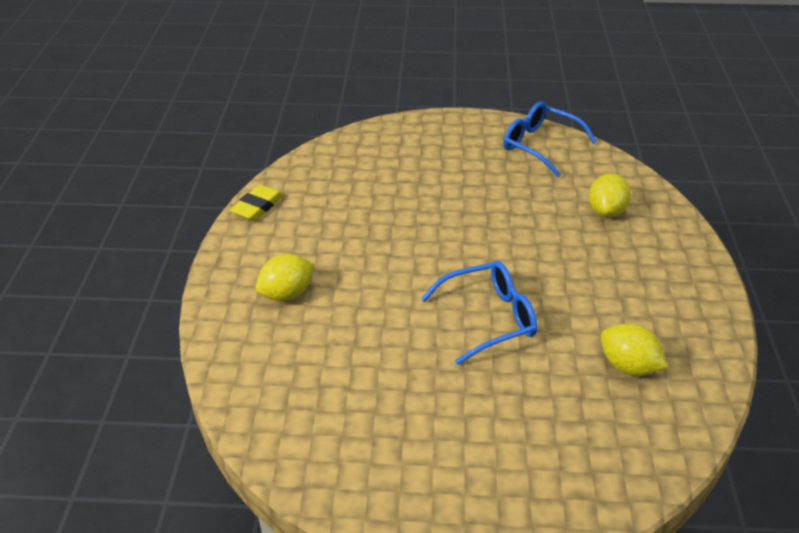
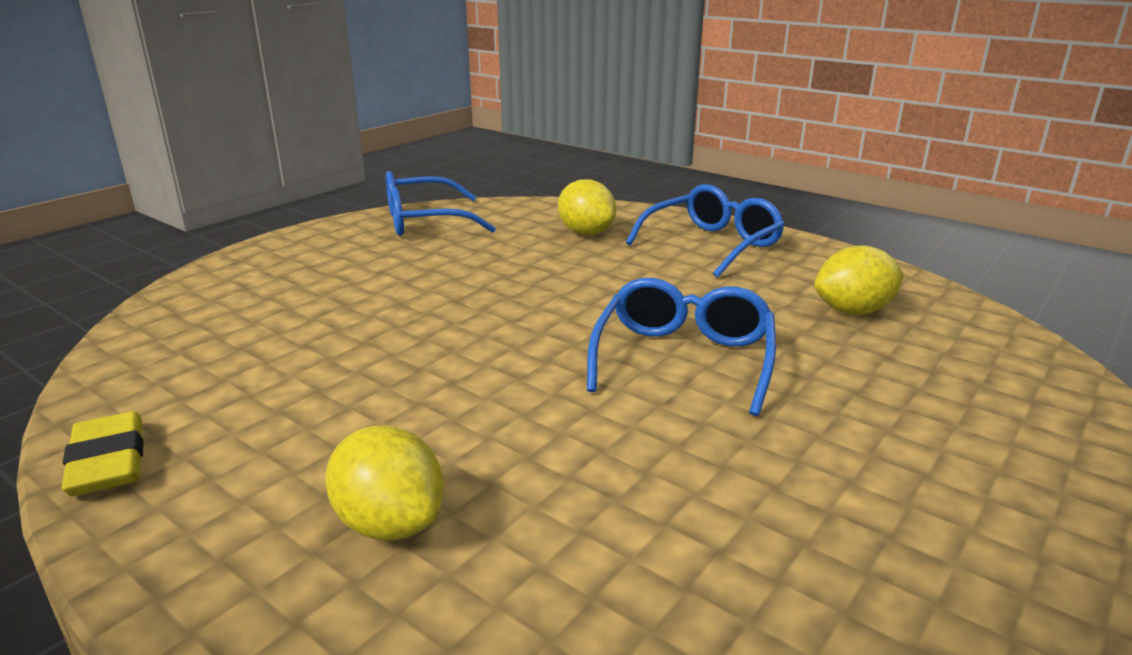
camera: 55 degrees left, 15 degrees down
yellow lemon [255,254,314,301] -> yellow lemon turned 45 degrees counterclockwise [325,426,444,541]
none -> blue glasses [626,184,785,278]

